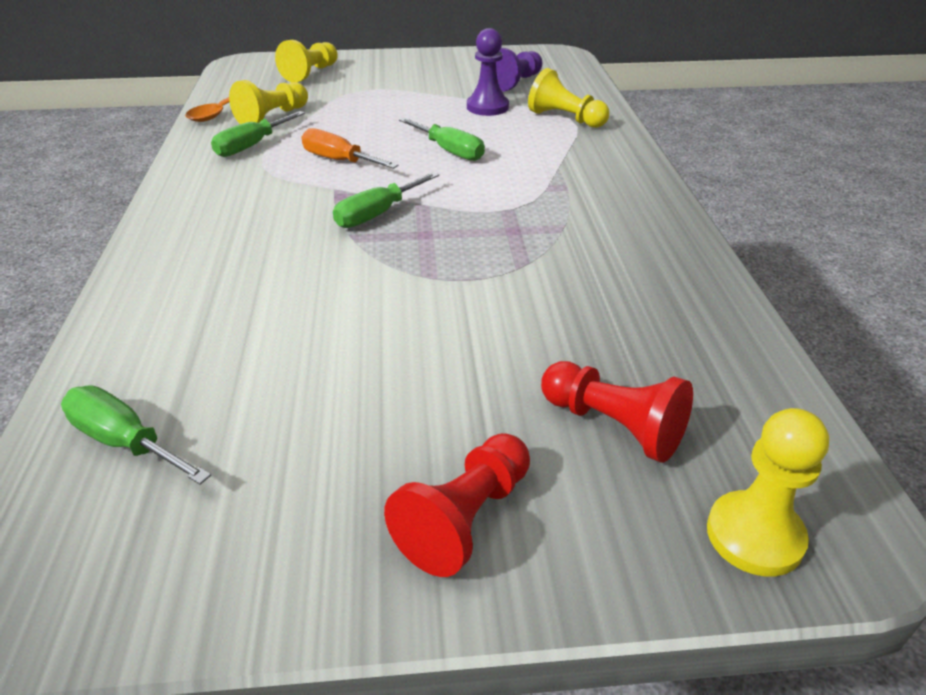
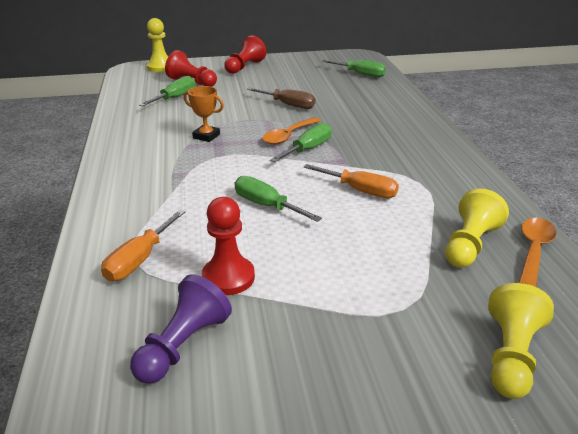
camera: 175 degrees right, 5 degrees down
green screwdriver [211,111,305,157] -> green screwdriver moved to [139,76,195,106]
purple pawn [467,28,509,116] -> red pawn [202,197,255,295]
yellow pawn [528,68,609,128] -> orange screwdriver [101,210,185,281]
none -> orange trophy [184,86,224,142]
none -> brown screwdriver [247,87,316,109]
none -> orange spoon [262,117,321,145]

